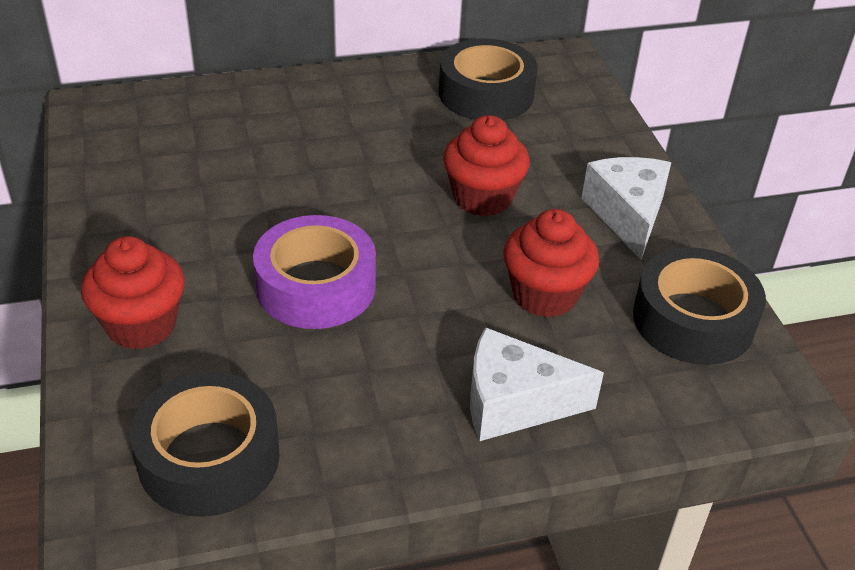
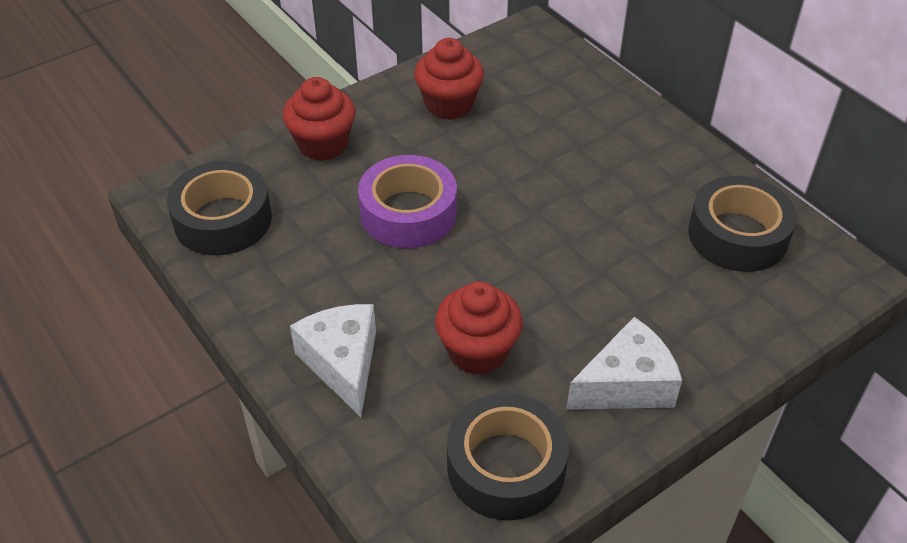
camera: 70 degrees right, 5 degrees up
red cupcake [443,115,530,217] -> red cupcake moved to [414,38,484,120]

